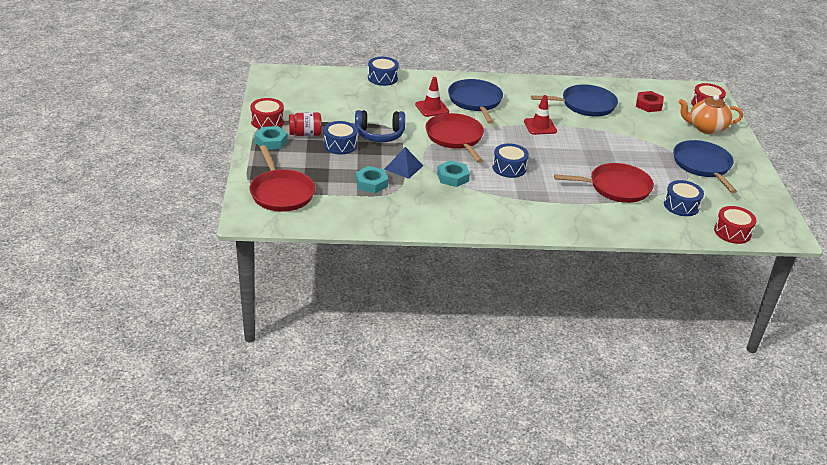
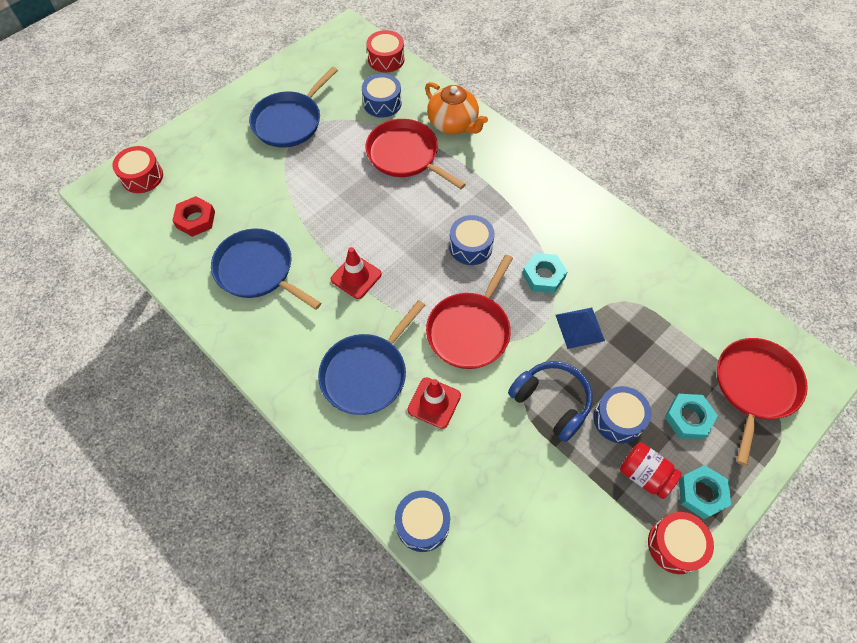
camera: 130 degrees left, 25 degrees up
turquoise nut [355,166,388,193] -> turquoise nut moved to [665,394,718,439]
orange teapot [679,95,743,134] -> orange teapot moved to [425,82,488,134]

